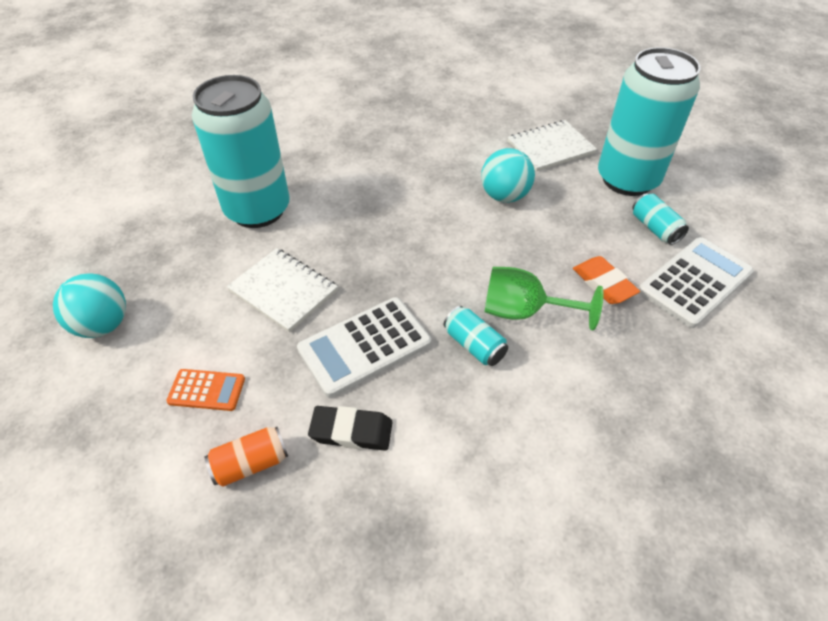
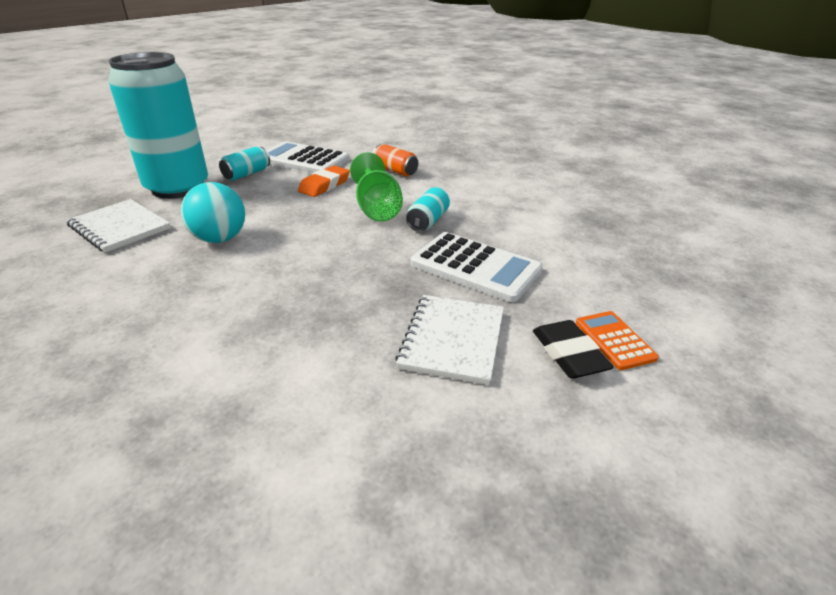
camera: 115 degrees left, 15 degrees down
turquoise ball [53,273,126,338] -> none
turquoise can [192,75,290,228] -> none
orange can [205,427,288,487] -> orange can moved to [373,144,418,177]
black eraser [308,406,393,450] -> black eraser moved to [533,320,614,378]

